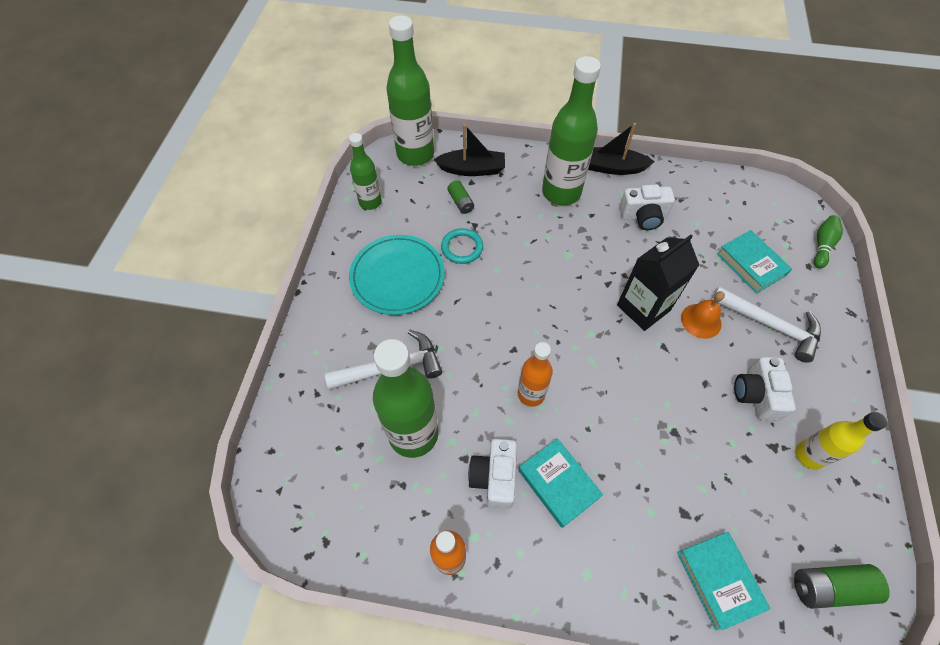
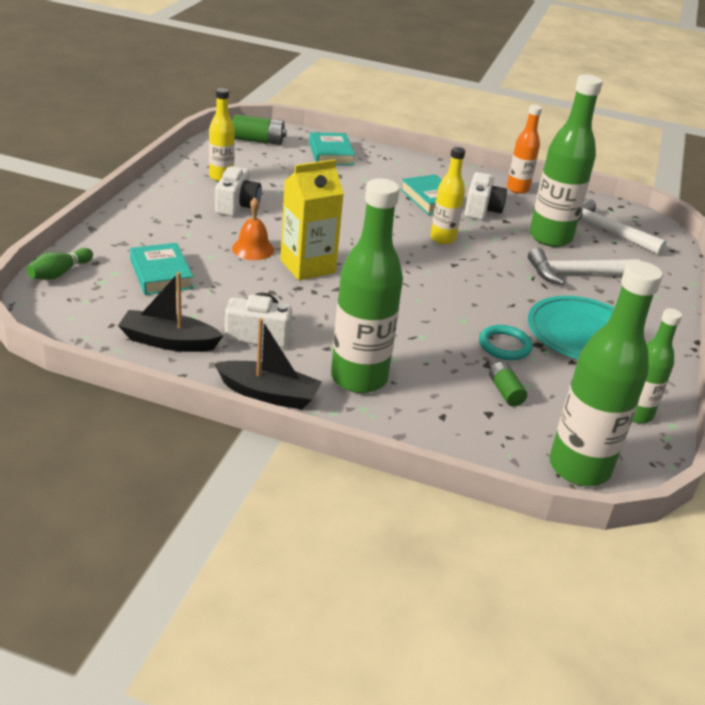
camera: 175 degrees left, 25 degrees down
black boat [434,124,505,176] -> black boat moved to [118,272,224,352]
orange bottle [518,342,553,407] -> yellow bottle [431,147,465,244]
black carton [617,235,699,331] -> yellow carton [280,159,344,280]
white hammer [711,286,821,363] -> white hammer moved to [579,199,667,255]

